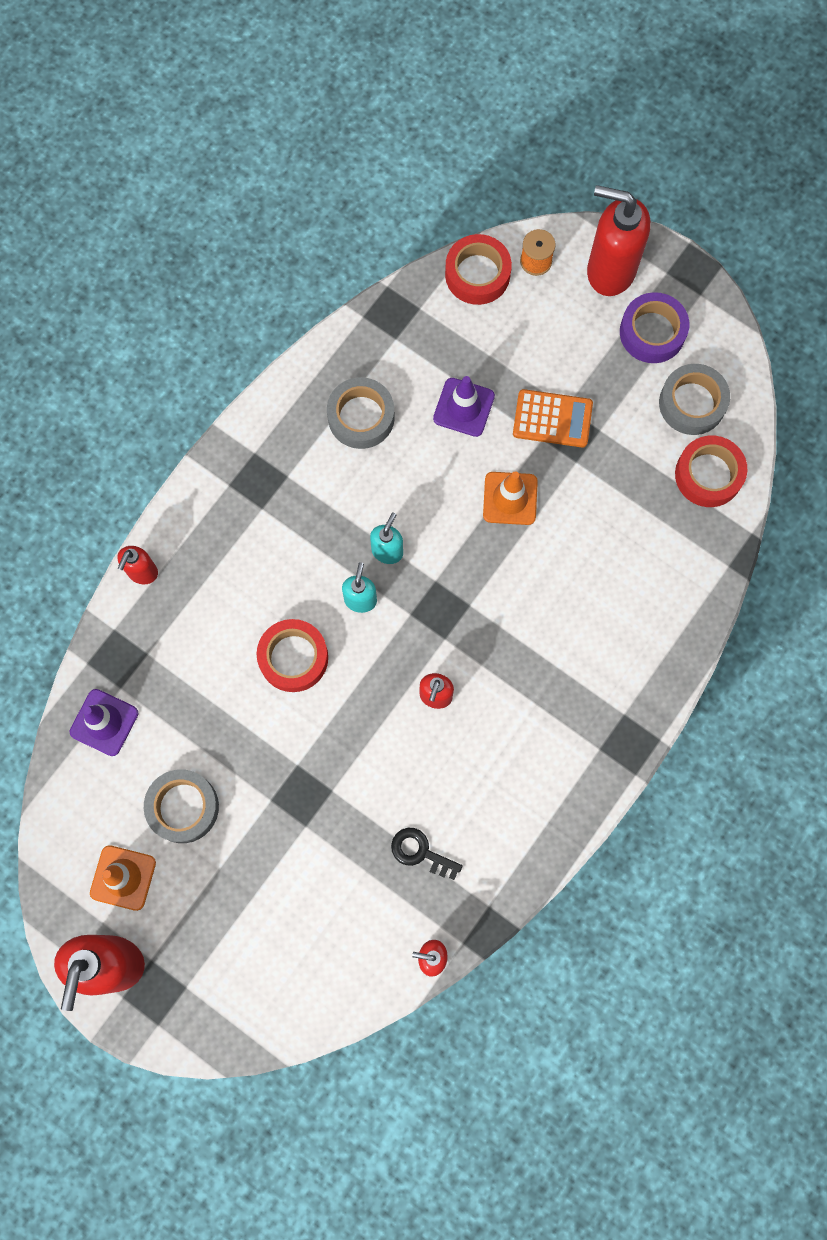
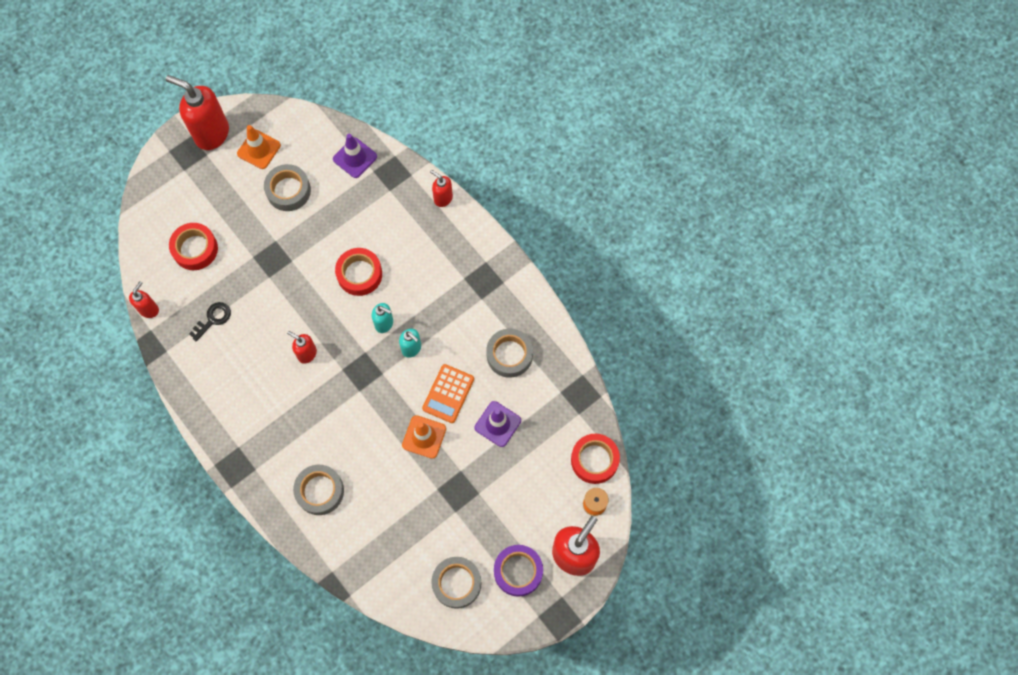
camera: 105 degrees right, 5 degrees down
orange calculator [513,389,593,448] -> orange calculator moved to [422,364,474,423]
red tape [675,436,747,507] -> red tape moved to [169,223,218,270]
none -> grey tape [293,465,344,515]

